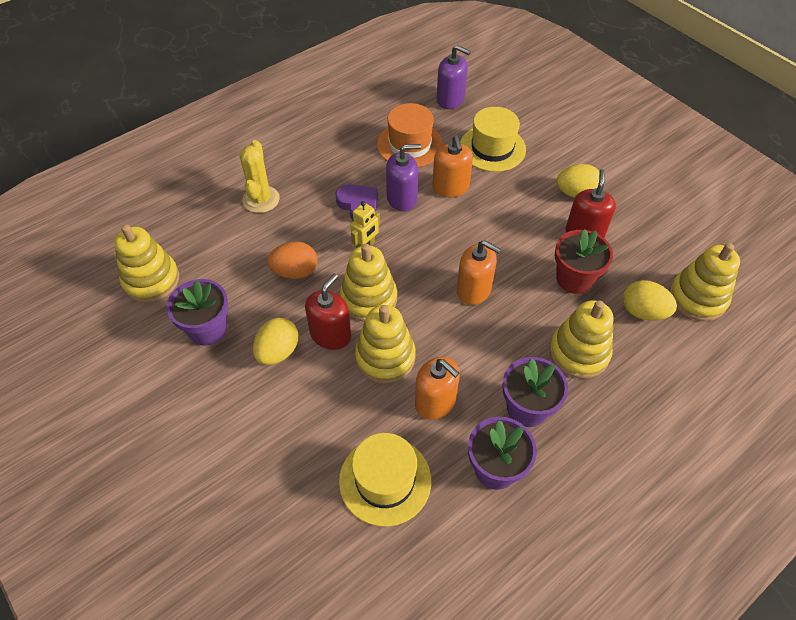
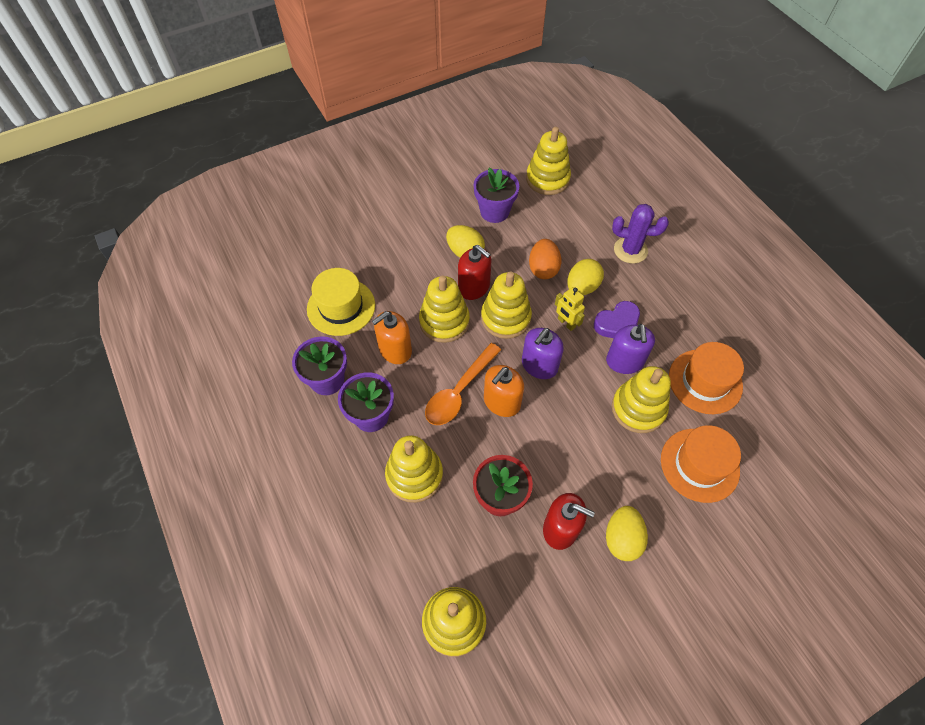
camera: 100 degrees right, 5 degrees up
yellow cactus [240,140,280,213] -> purple cactus [612,204,669,264]
orange soap dispenser [432,135,473,197] -> yellow stacking toy [612,366,671,433]
purple soap dispenser [437,45,471,109] -> purple soap dispenser moved to [522,328,564,379]
yellow hat [460,107,526,172] -> orange hat [661,425,741,503]
yellow egg [623,280,677,321] -> yellow egg moved to [567,259,604,295]
none -> orange spoon [425,343,501,425]

